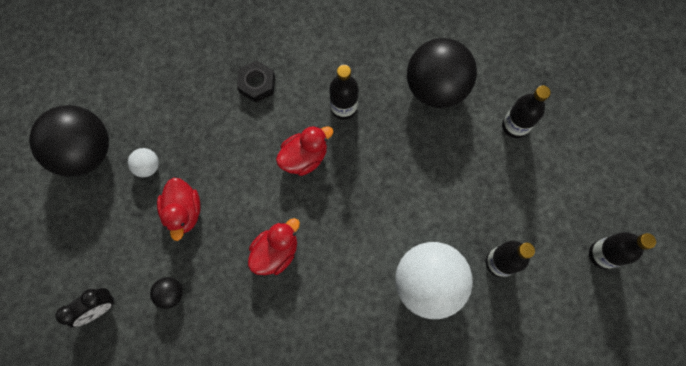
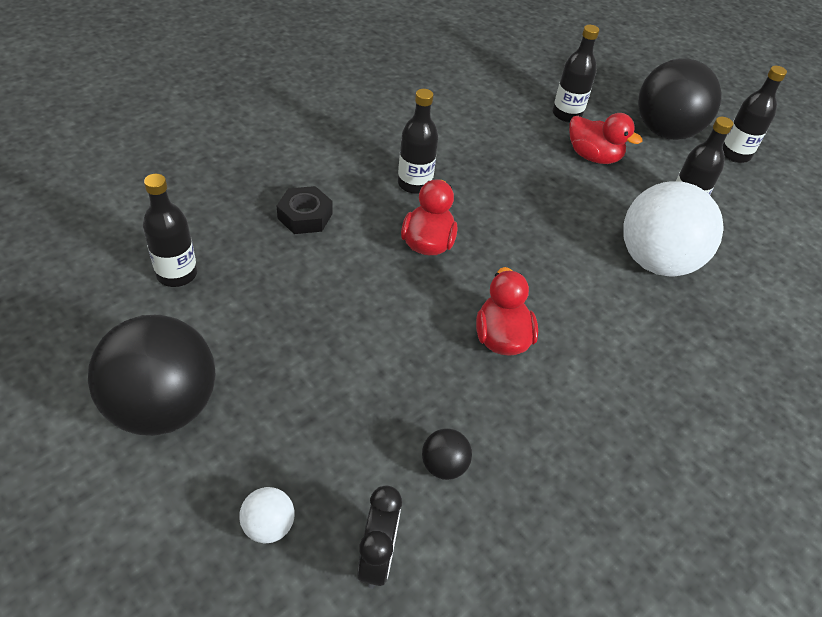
camera: 50 degrees left, 25 degrees down
white ball [128,148,159,177] -> white ball moved to [239,487,295,543]
red duck [157,178,201,241] -> red duck moved to [569,113,643,164]
black ball [407,38,477,108] -> black ball moved to [638,58,722,140]
none -> black bottle [143,174,197,287]

